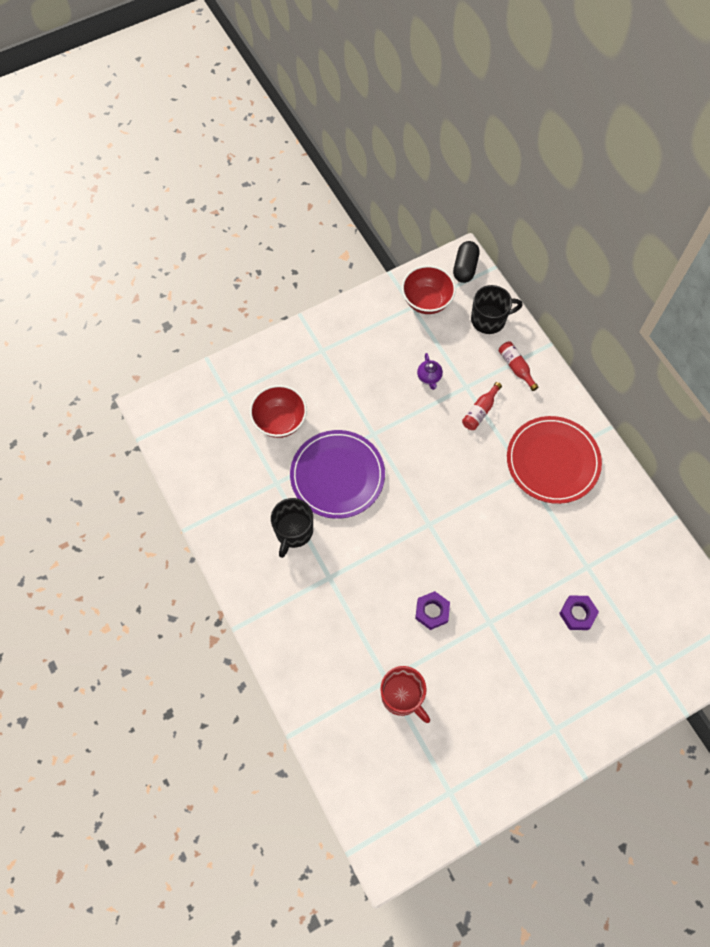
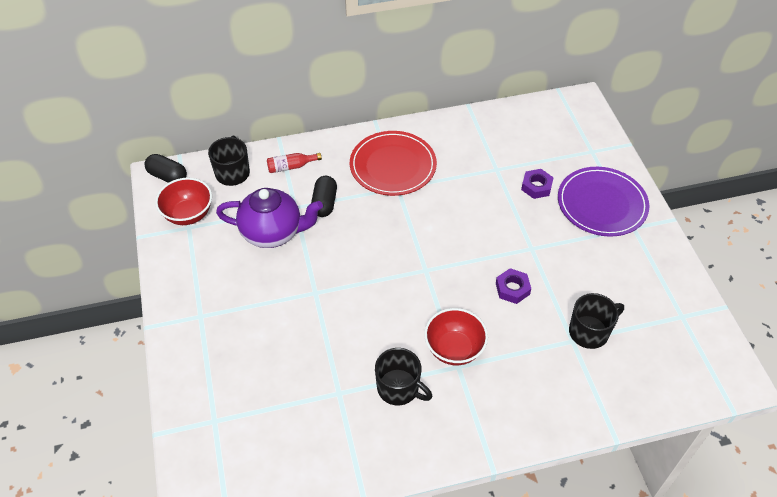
camera: 75 degrees left, 15 degrees down
red bowl [250,385,307,438] -> red bowl moved to [424,308,488,365]
purple plate [290,430,385,519] -> purple plate moved to [558,167,649,237]
red mug [381,666,430,723] -> black mug [569,293,624,349]
purple teapot [417,353,443,390] -> purple teapot [216,188,323,248], size x2.41
red bottle [462,382,502,430] -> black capsule [311,176,337,217]

